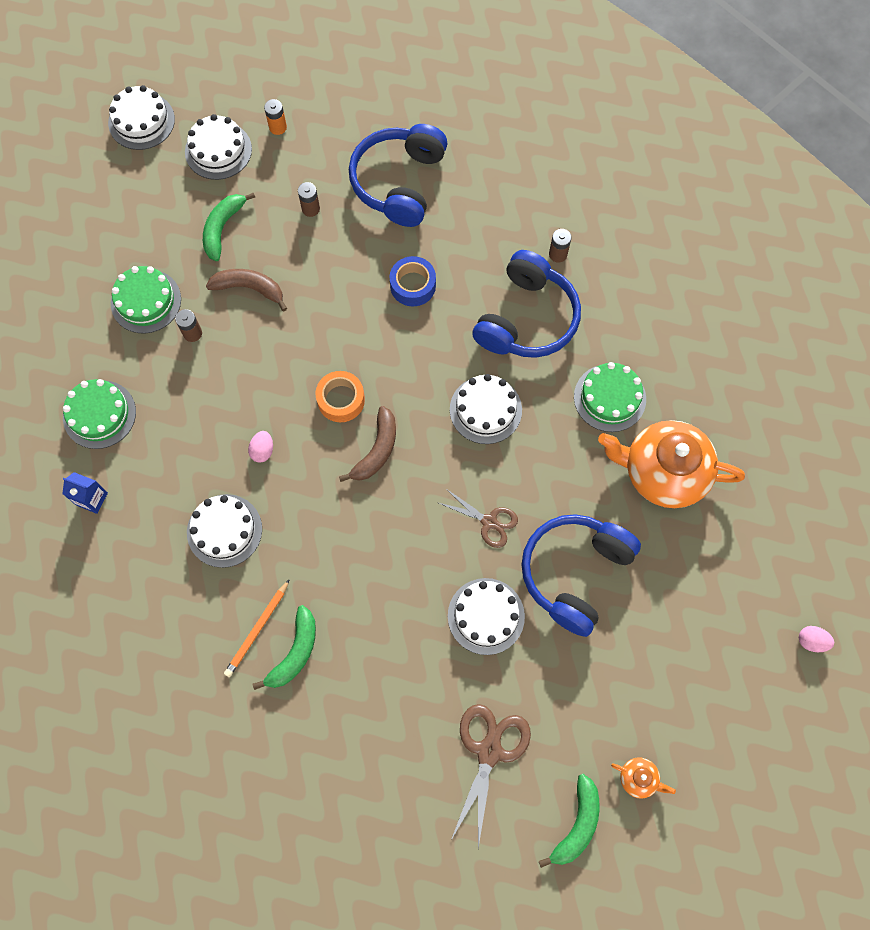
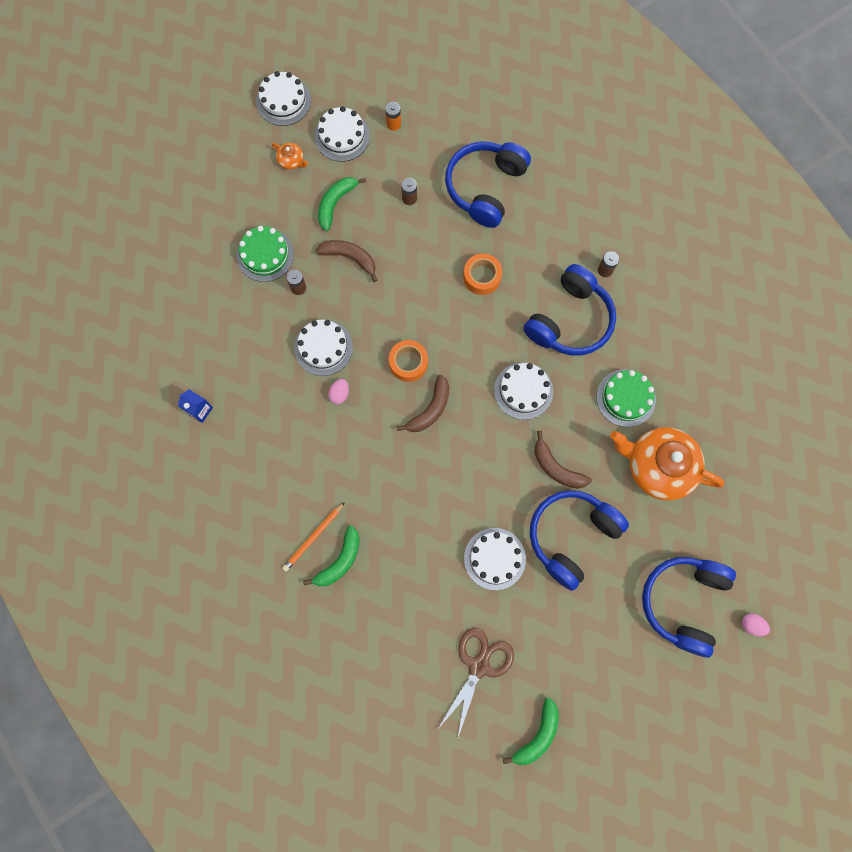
camera: 10 degrees right, 5 degrees up
green cake [63,379,136,449] -> none
white cake [187,494,262,568] -> white cake moved to [294,320,353,376]
blue tape [390,256,436,307] -> orange tape [463,254,502,295]
brown scissors [439,488,518,548] -> none
orange teapot [611,757,676,799] -> orange teapot moved to [272,143,308,169]
none -> brown banana [535,431,592,489]
none -> blue headphones [642,557,736,658]

